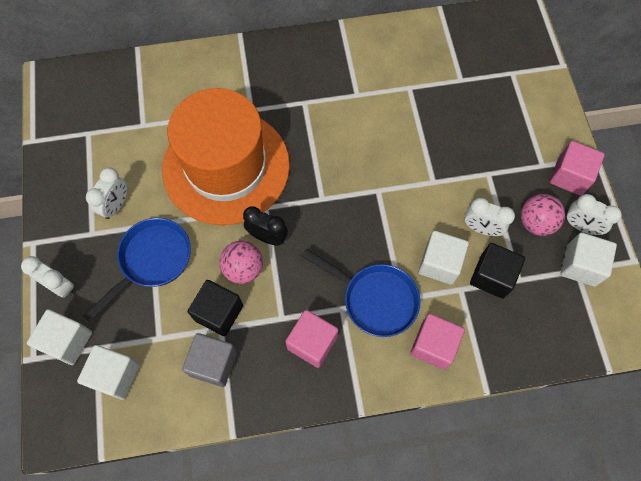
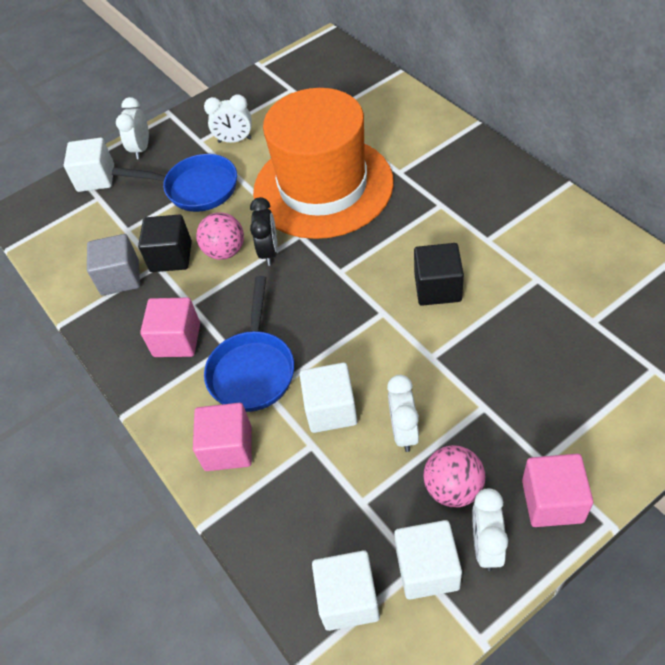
camera: 70 degrees right, 15 degrees down
white cube [77,345,140,400] -> white cube moved to [312,550,380,631]
black cube [470,243,525,299] -> black cube moved to [414,243,464,306]

